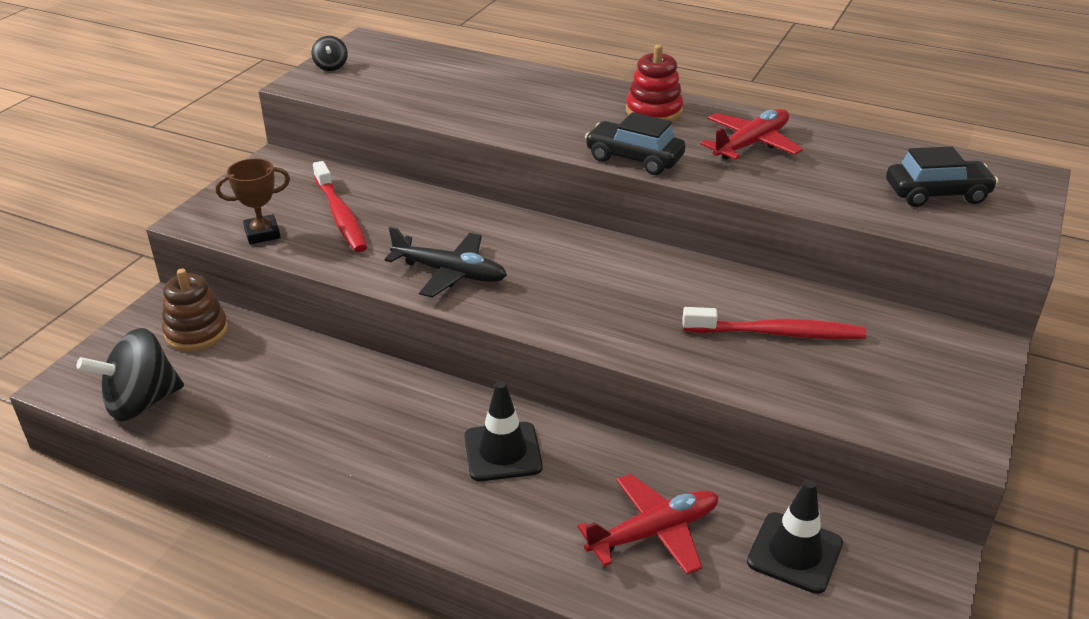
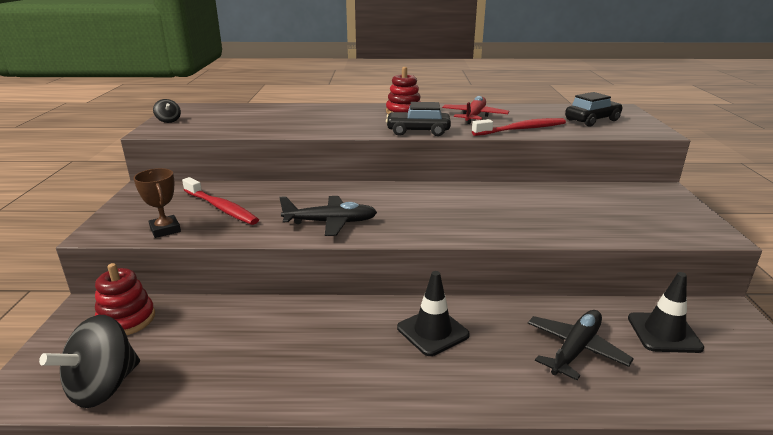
camera: 25 degrees left, 10 degrees down
brown stacking toy [162,269,228,351] -> red stacking toy [95,263,155,335]
brown trophy [216,158,290,244] -> brown trophy turned 75 degrees counterclockwise [133,168,181,238]
red plane [578,474,719,575] -> black plane [528,310,634,380]
red toothbrush [682,307,866,339] -> red toothbrush moved to [472,118,566,136]

